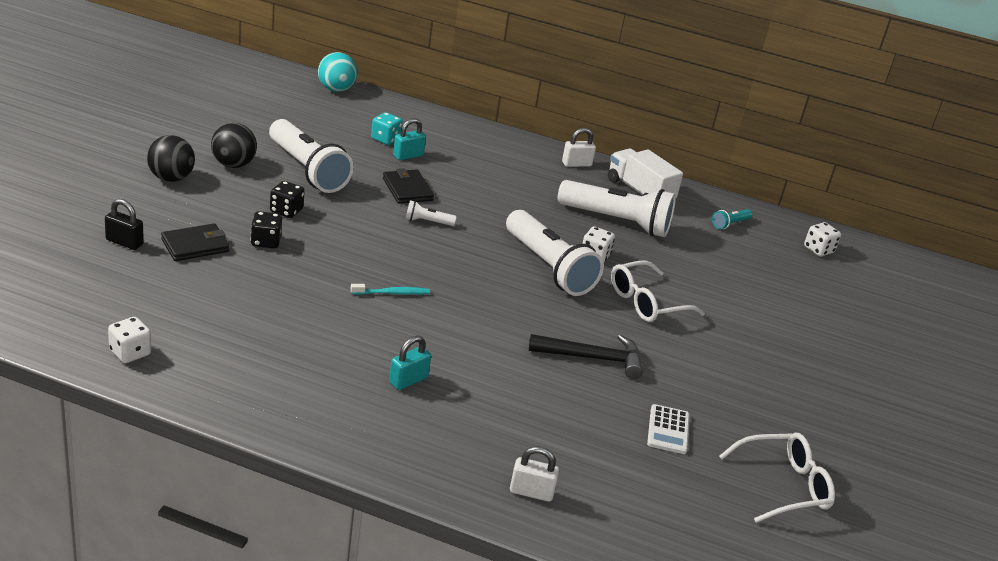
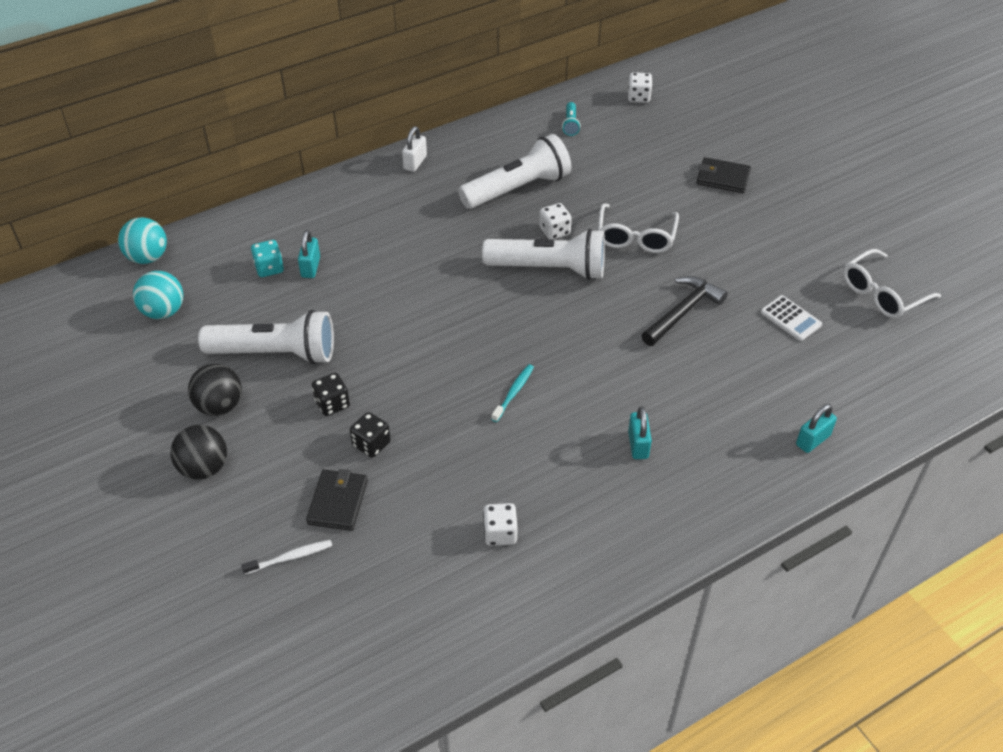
camera: 45 degrees left, 15 degrees up
black padlock [105,199,144,250] -> white toothbrush [241,540,332,574]
white dice [108,317,151,363] -> white dice moved to [483,503,517,546]
black wallet [383,168,434,204] -> black wallet moved to [696,157,751,193]
white flashlight [405,200,457,226] -> none
white padlock [510,446,559,502] -> turquoise padlock [796,404,837,453]
white truck [608,148,683,198] -> none
white glasses [719,433,835,523] -> white glasses turned 150 degrees counterclockwise [843,249,941,318]
none -> turquoise ball [133,271,183,319]

